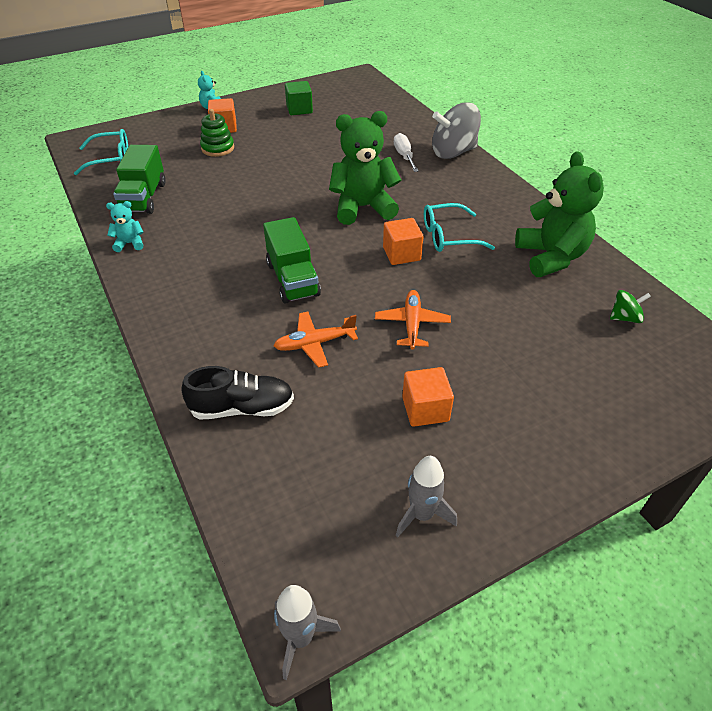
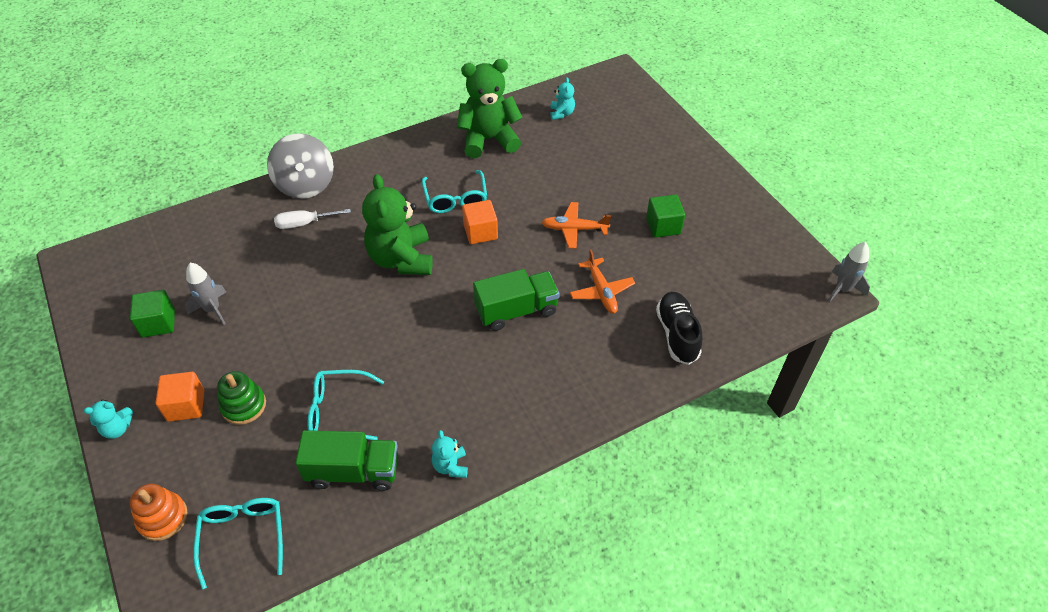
camera: 90 degrees left, 5 degrees up
grey rocket [396,456,457,537] -> grey rocket moved to [185,263,226,325]
orange cube [402,367,454,427] -> green cube [646,195,685,238]
green spinning top [610,290,651,323] -> turquoise teddy bear [550,77,575,120]
none -> orange stacking toy [130,483,188,541]
none -> turquoise glasses [307,370,384,440]

